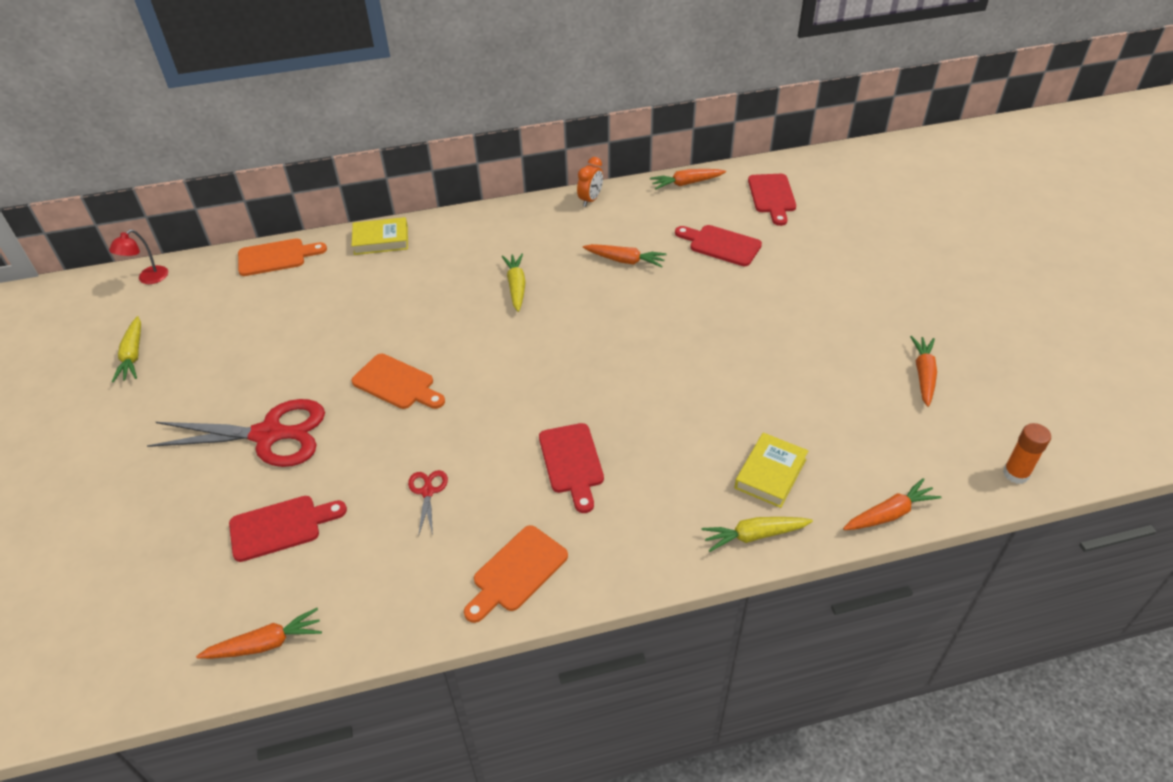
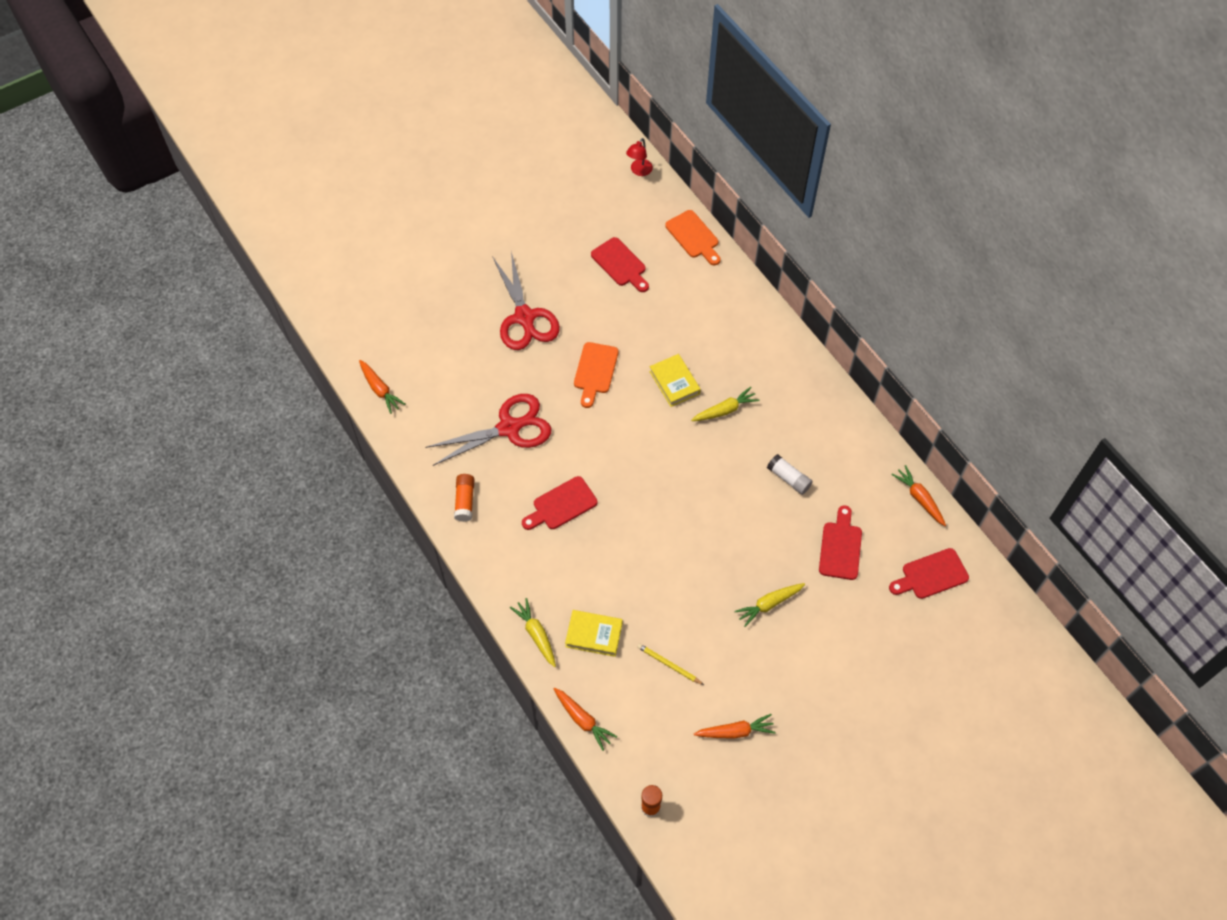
camera: 70 degrees right, 15 degrees up
red lamp [109,230,168,284] -> red lamp turned 75 degrees counterclockwise [626,138,653,176]
yellow carrot [112,316,141,382] -> yellow carrot moved to [734,583,805,627]
red cutting board [229,496,347,562] -> red cutting board moved to [591,237,649,292]
yellow book [351,217,408,255] -> yellow book moved to [649,354,701,407]
red scissors [408,470,448,537] -> red scissors [425,394,551,466], size x2.29
orange cutting board [464,525,568,623] -> orange glue stick [454,474,474,522]
orange clock [577,157,603,207] -> none
orange carrot [583,244,667,267] -> white glue stick [767,454,813,495]
none -> yellow pencil [637,643,704,685]

